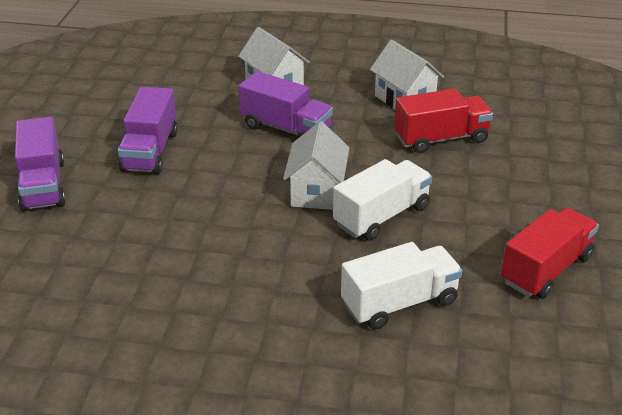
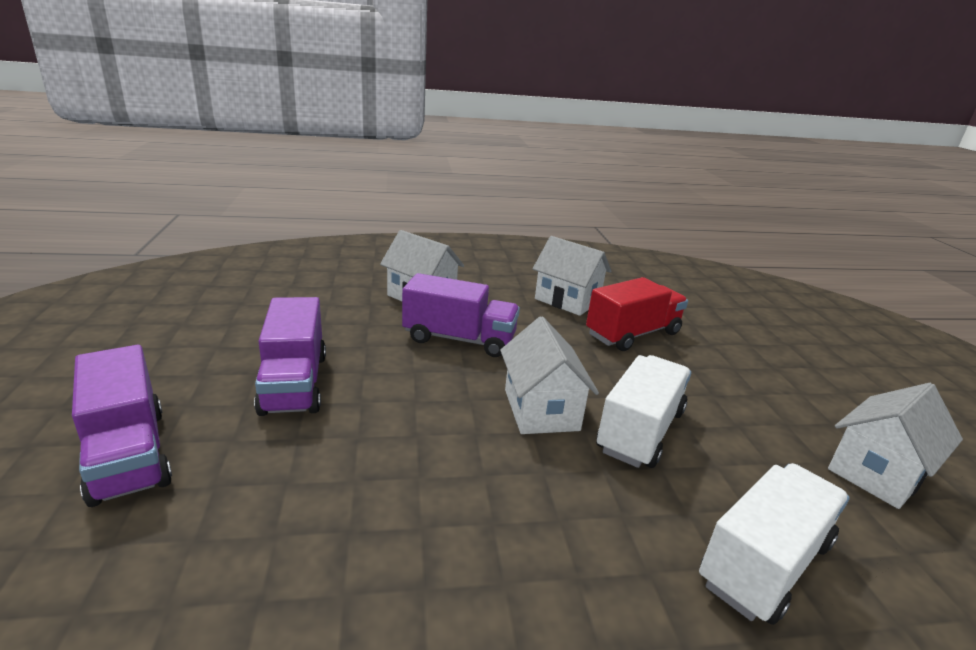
camera: 20 degrees left, 10 degrees down
red truck [501,208,599,299] -> white house [828,383,963,509]

